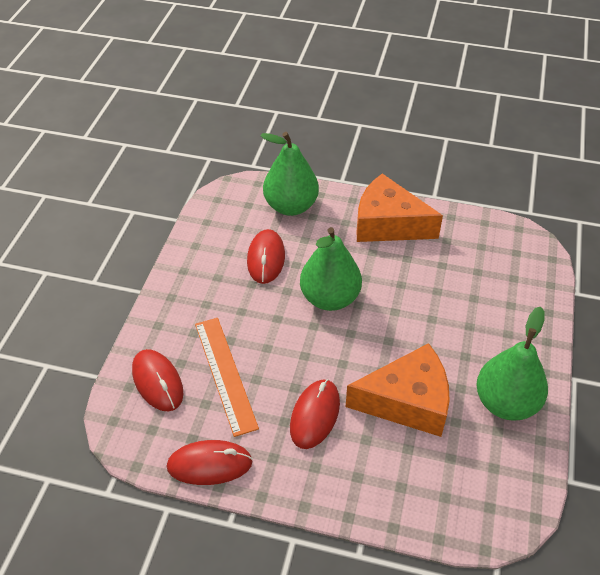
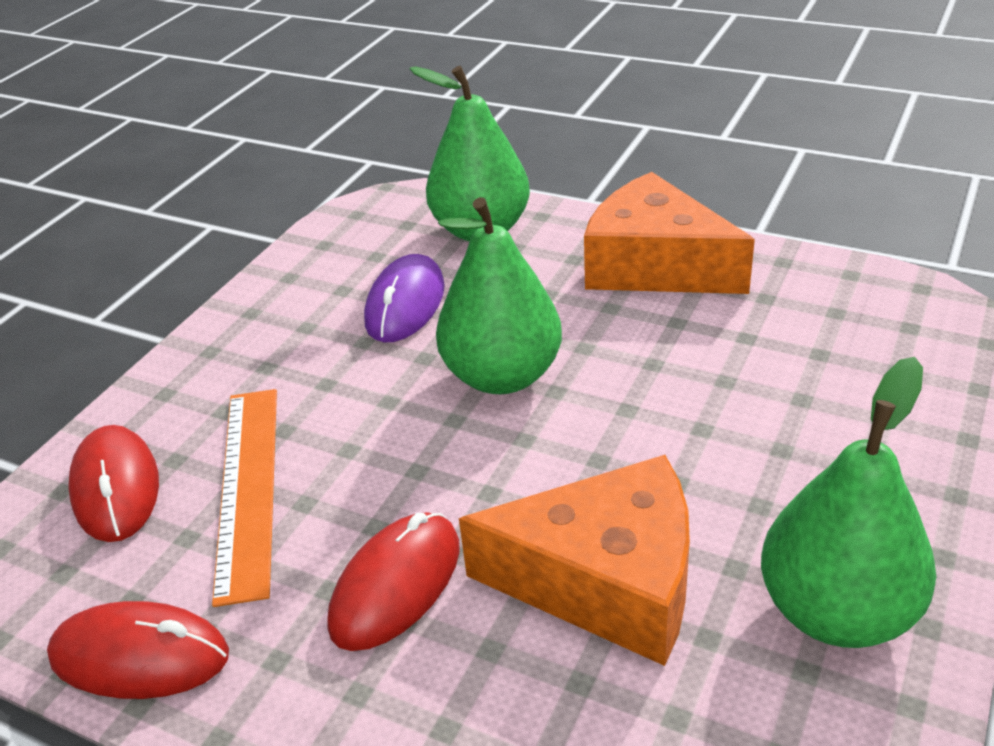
camera: 15 degrees right, 10 degrees down
red mouse [247,229,285,284] -> purple mouse [364,254,445,342]

